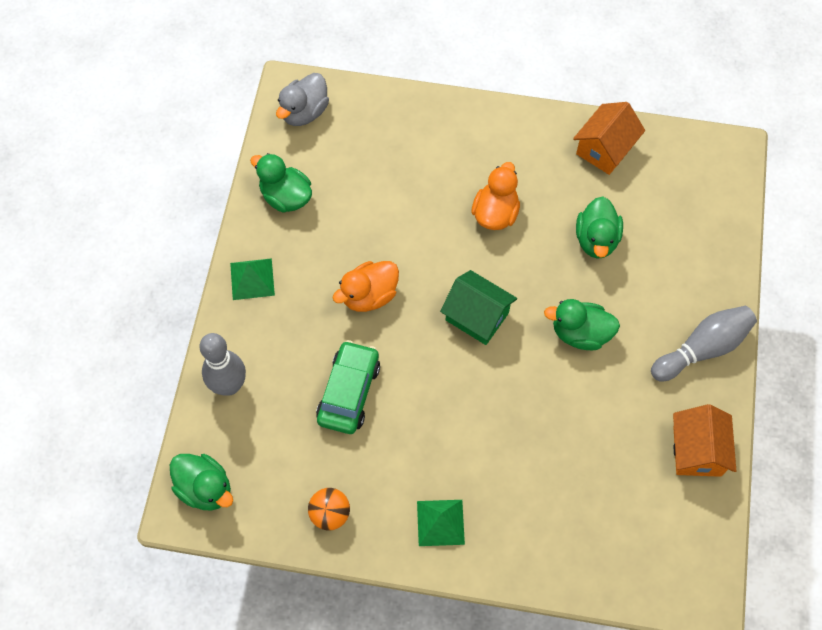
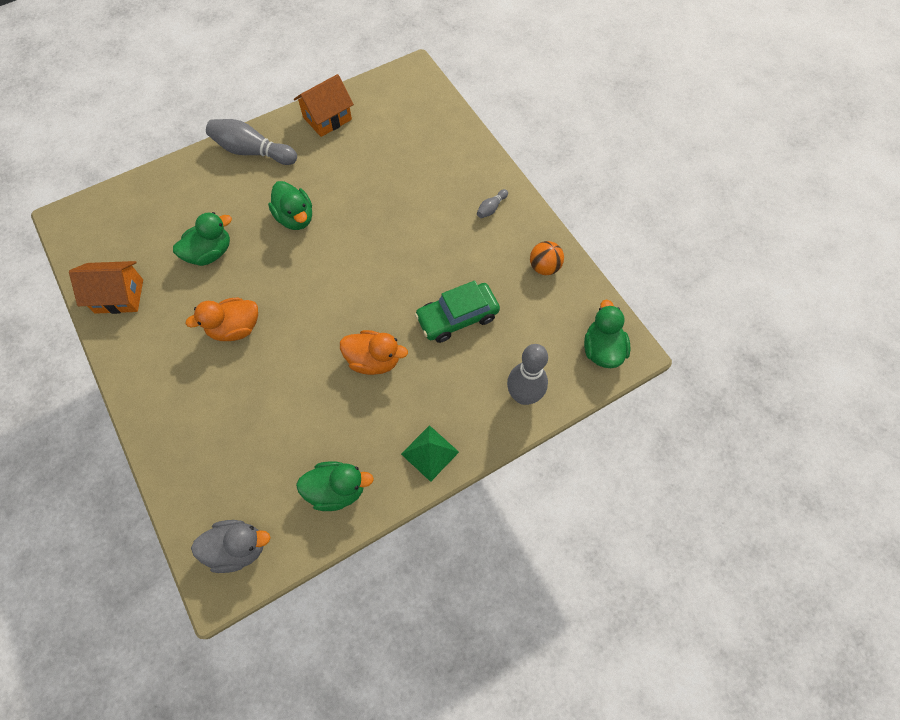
camera: 130 degrees left, 0 degrees up
green duck [250,153,312,213] -> green duck turned 90 degrees counterclockwise [296,461,374,511]
green pyramid [417,500,465,546] -> grey bowling pin [477,189,508,218]
green house [440,270,517,345] -> none

